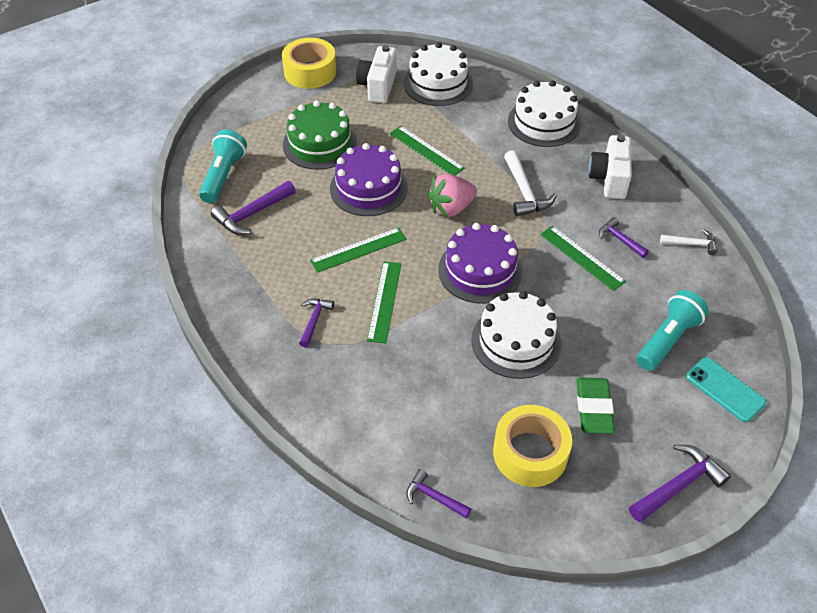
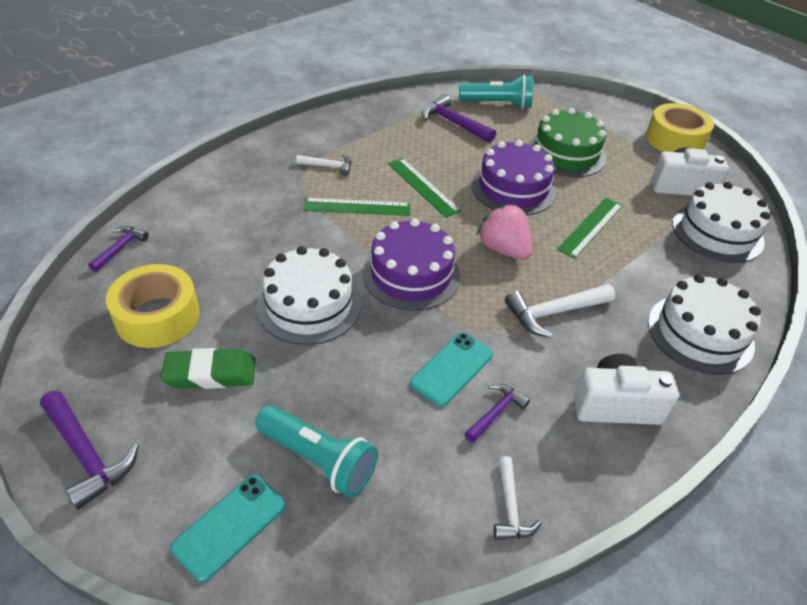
camera: 80 degrees right, 5 degrees down
purple hammer [299,299,334,347] -> white hammer [296,154,351,176]
green ruler [540,226,626,291] -> turquoise phone [410,333,493,407]

